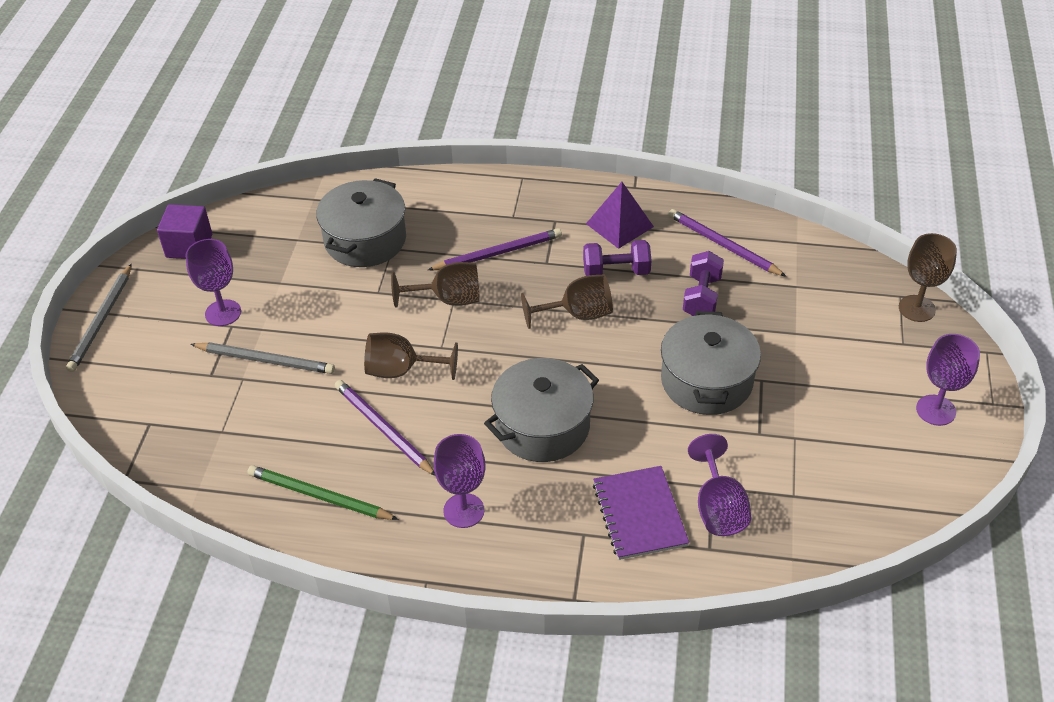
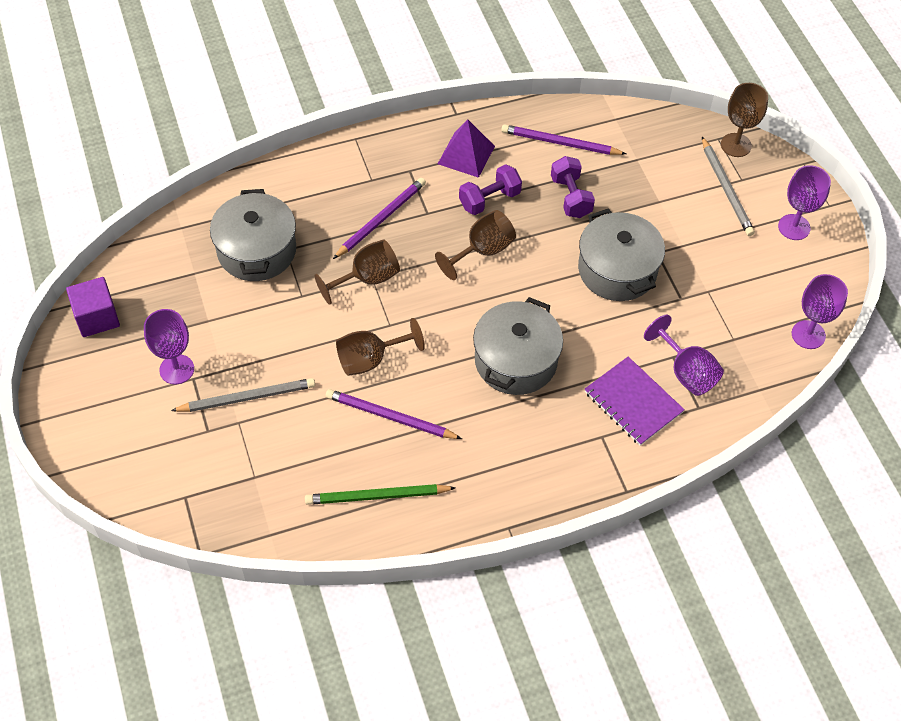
camera: 30 degrees left, 10 degrees up
grey pencil [66,264,132,372] -> grey pencil moved to [702,137,755,236]
purple goblet [434,434,486,528] -> purple goblet moved to [792,274,848,349]

